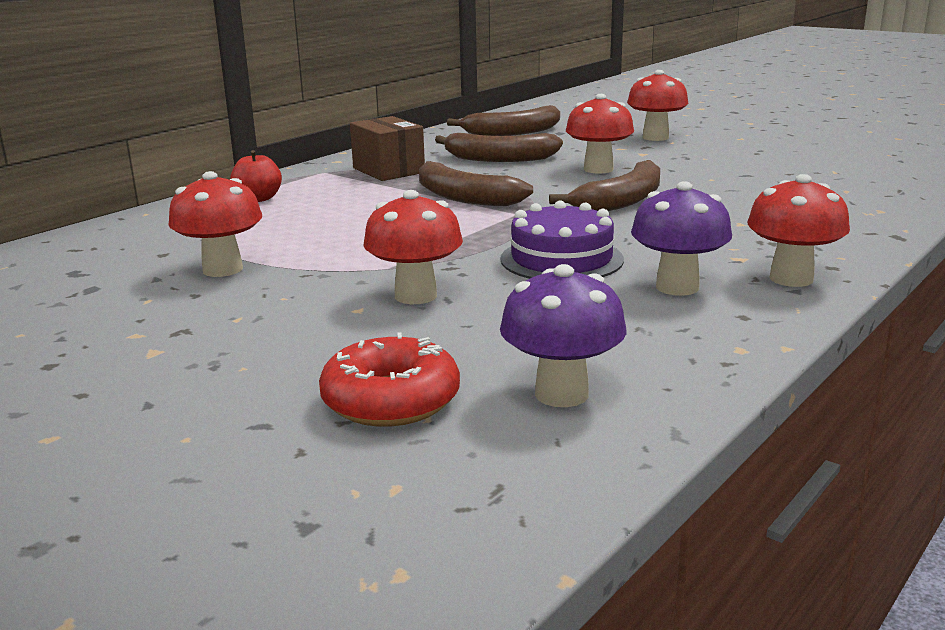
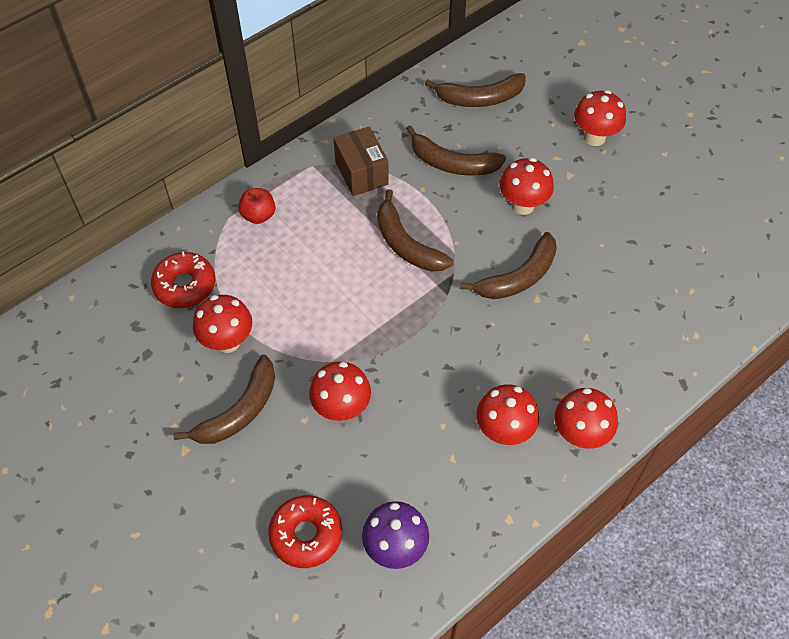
camera: 10 degrees right, 35 degrees up
purple cake [501,201,624,279] -> none
purple mushroom [631,181,732,296] -> red mushroom [476,384,539,445]
none -> red donut [151,252,215,308]
none -> brown banana [174,354,275,444]

